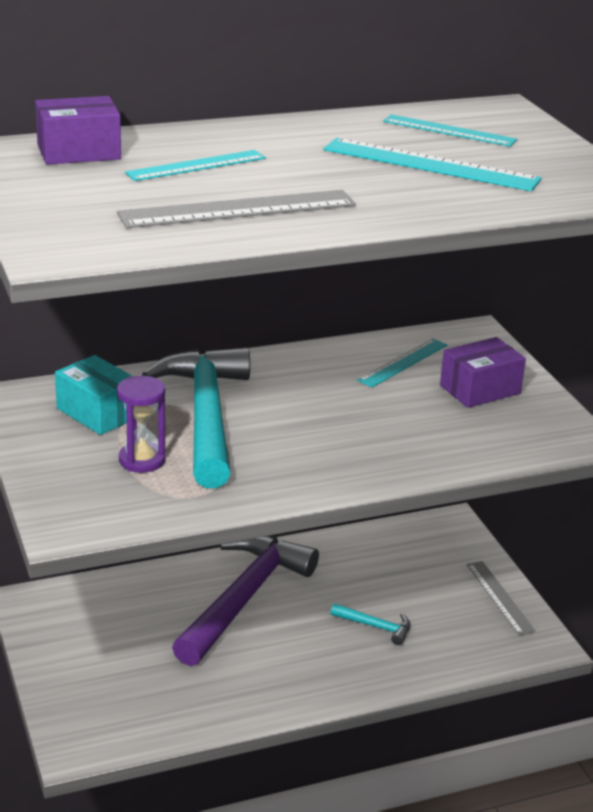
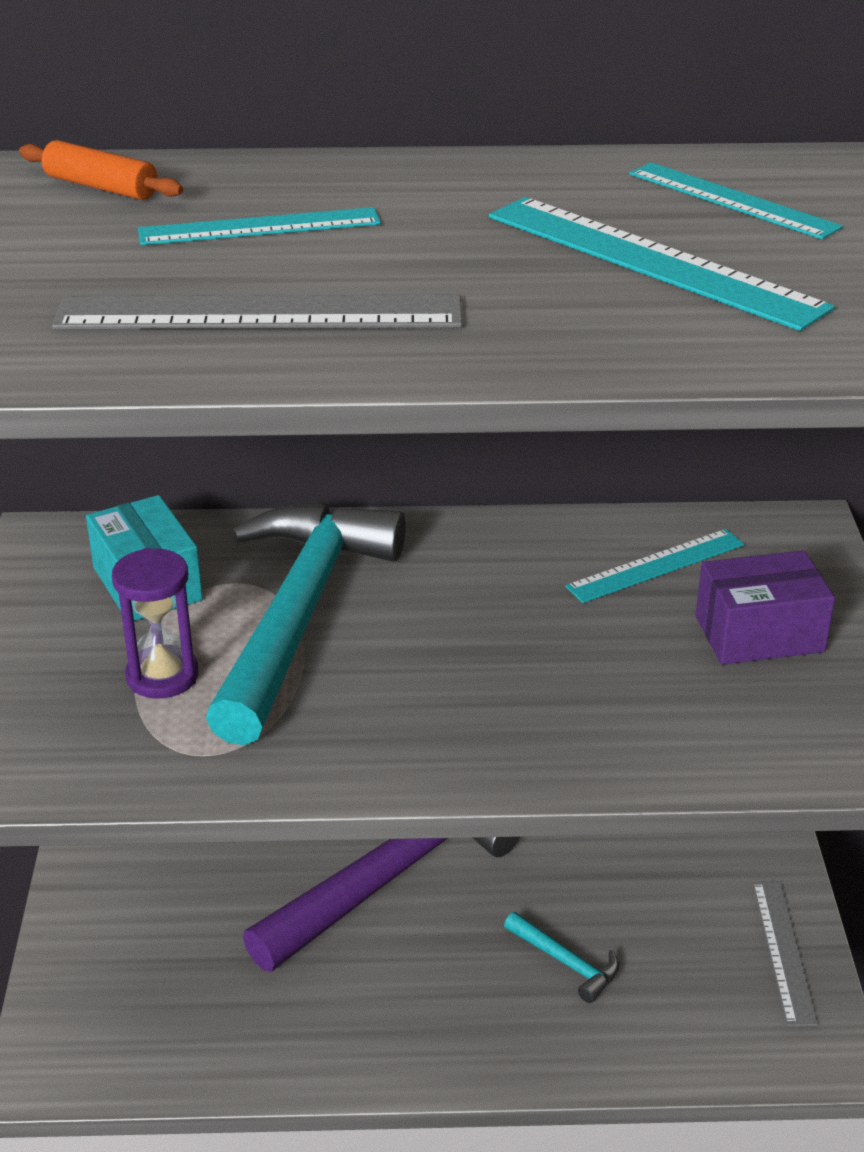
camera: 20 degrees right, 5 degrees up
purple box [35,96,121,165] -> orange rolling pin [19,140,183,200]

